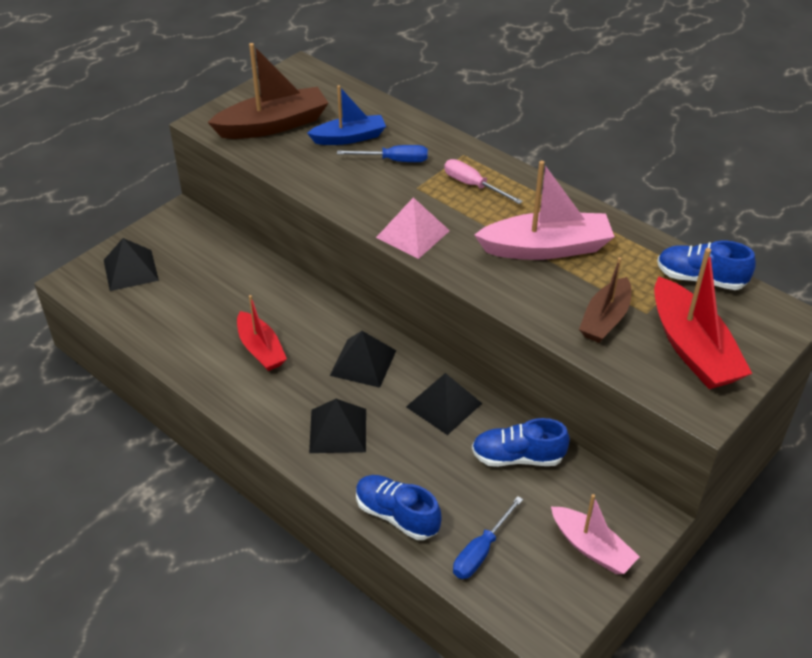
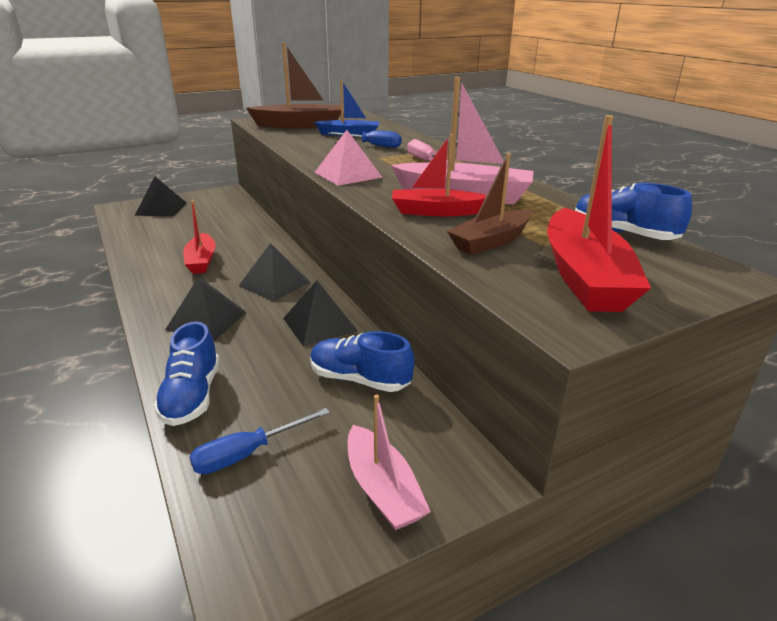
camera: 20 degrees right, 15 degrees down
blue shoe [356,475,442,540] -> blue shoe turned 150 degrees counterclockwise [154,321,219,426]
none -> red boat [392,134,487,216]

